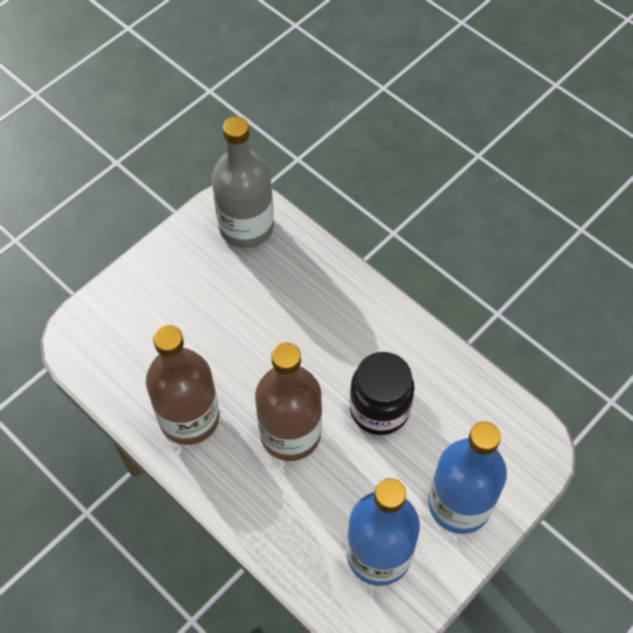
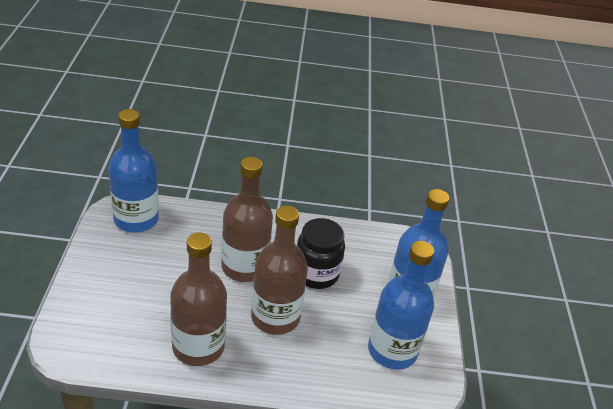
camera: 45 degrees left, 20 degrees down
grey bottle [212,116,274,248] -> blue bottle [108,109,159,233]
none -> brown bottle [221,157,273,282]

